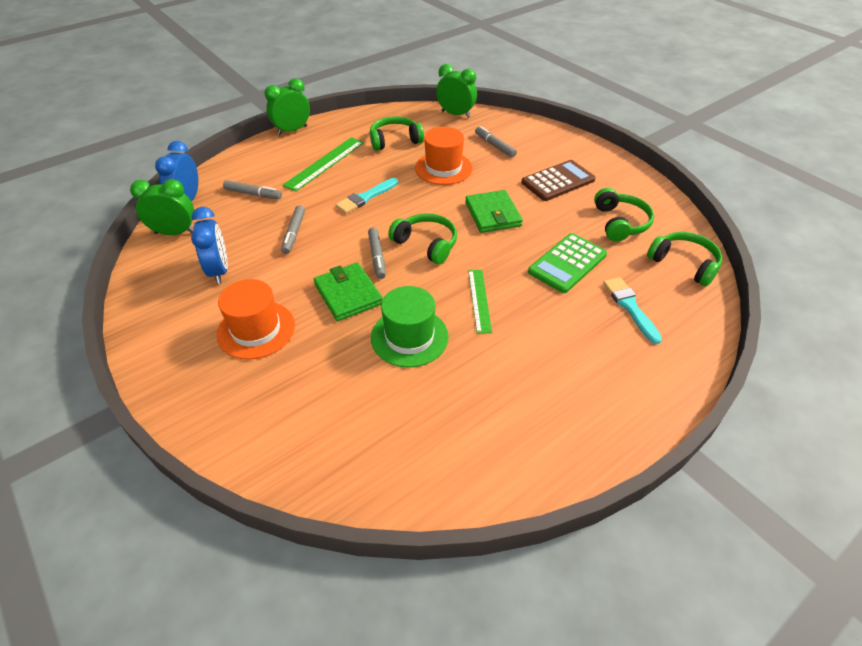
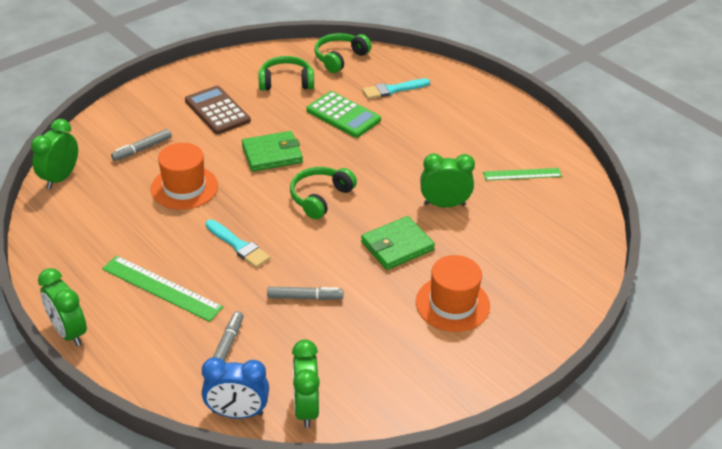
camera: 95 degrees left, 5 degrees down
blue clock [191,207,228,284] -> none
grey marker [368,227,386,279] -> none
green headphones [370,116,424,151] -> none
green hat [371,286,449,368] -> green clock [420,153,475,208]
green ruler [468,270,492,334] -> green ruler moved to [483,168,562,180]

